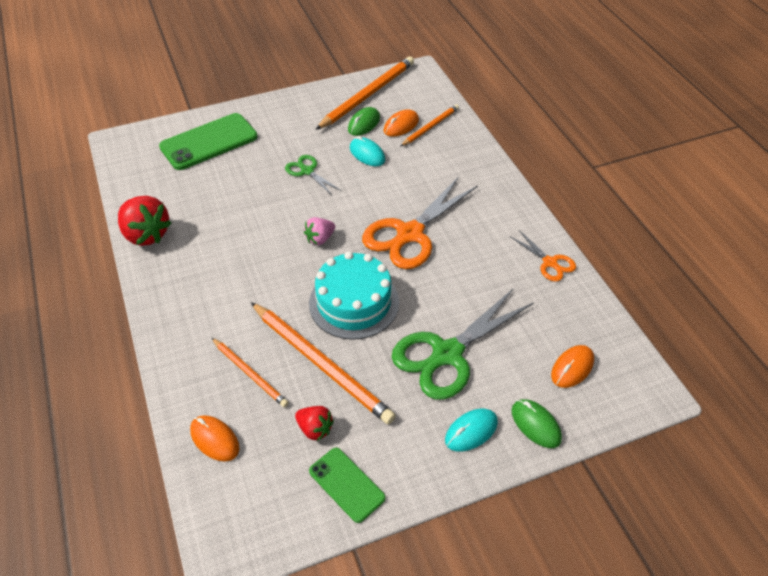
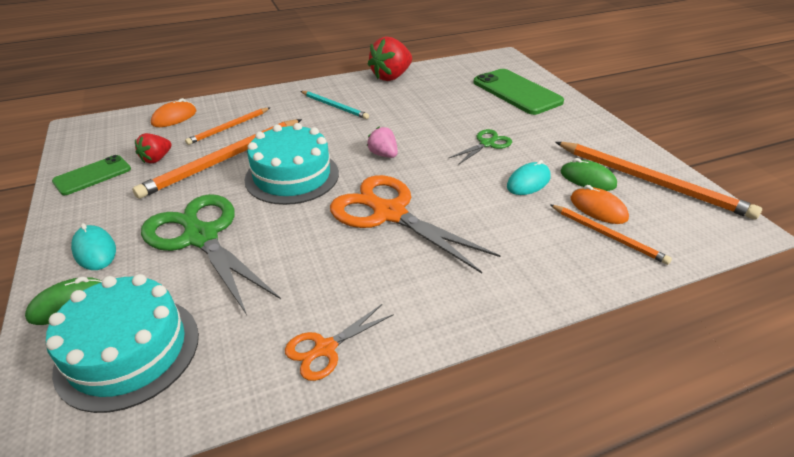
camera: 90 degrees right, 10 degrees down
orange mouse [551,345,594,388] -> turquoise cake [46,274,199,413]
none -> turquoise pencil [301,91,369,119]

